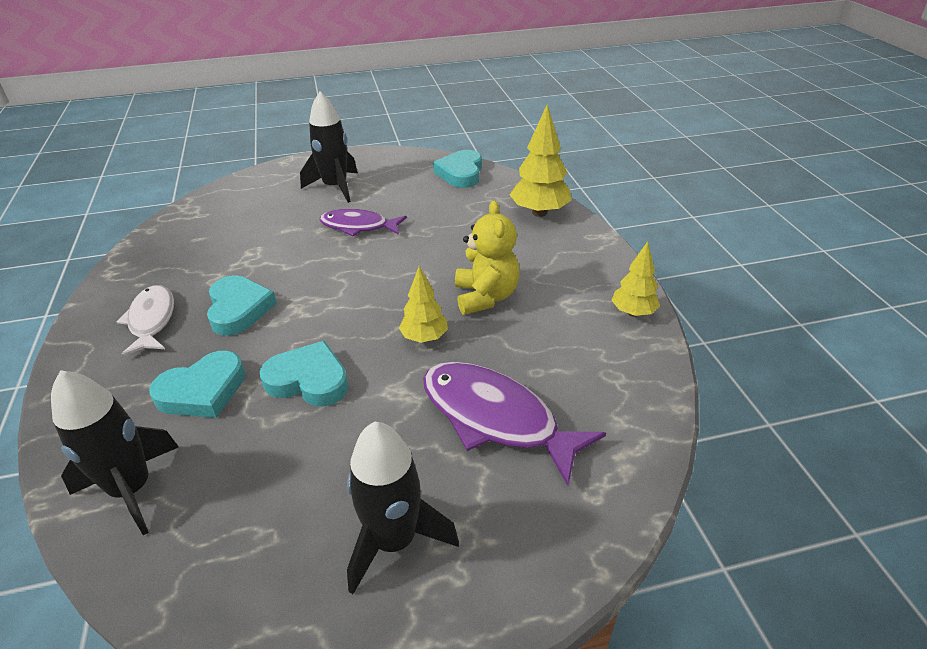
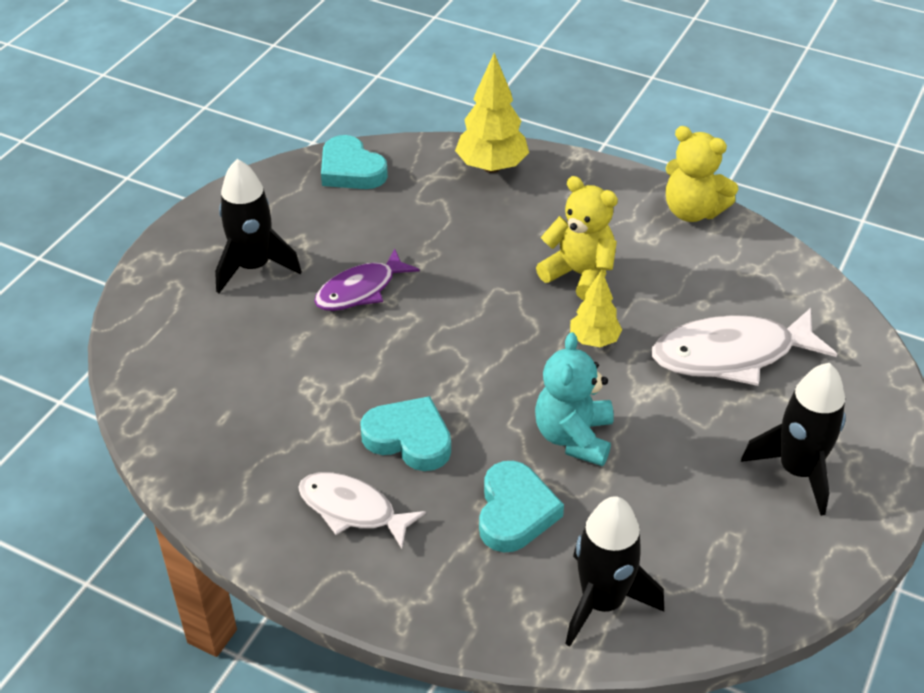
camera: 50 degrees left, 5 degrees up
turquoise heart [260,341,349,406] -> turquoise teddy bear [535,332,614,466]
purple fish [423,362,606,486] -> white fish [652,308,837,386]
yellow tree [612,241,660,317] -> yellow teddy bear [666,126,738,222]

